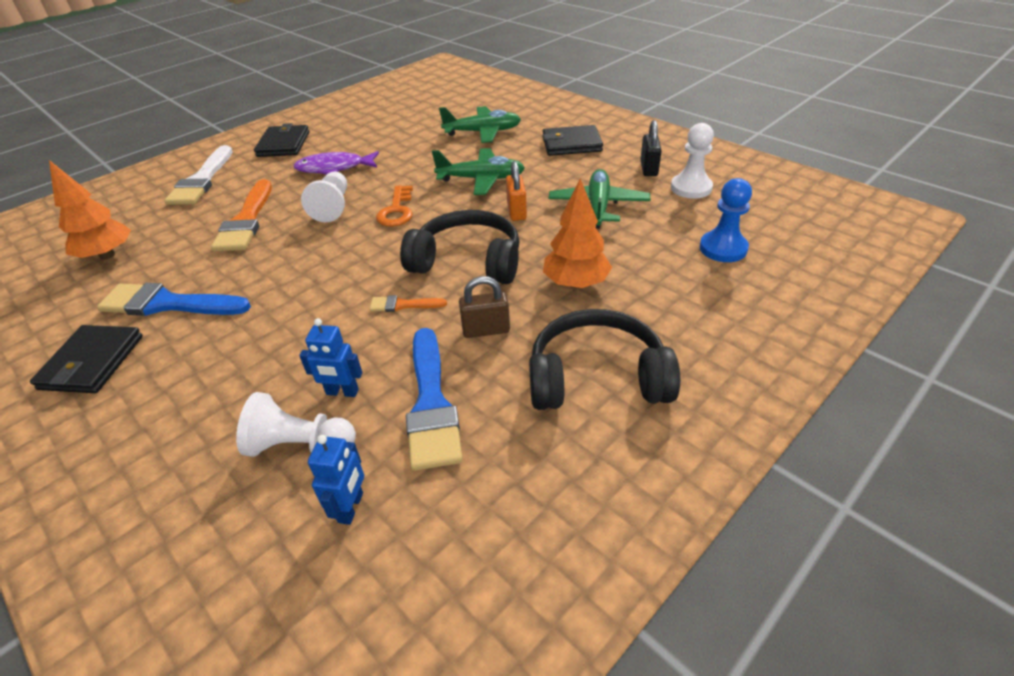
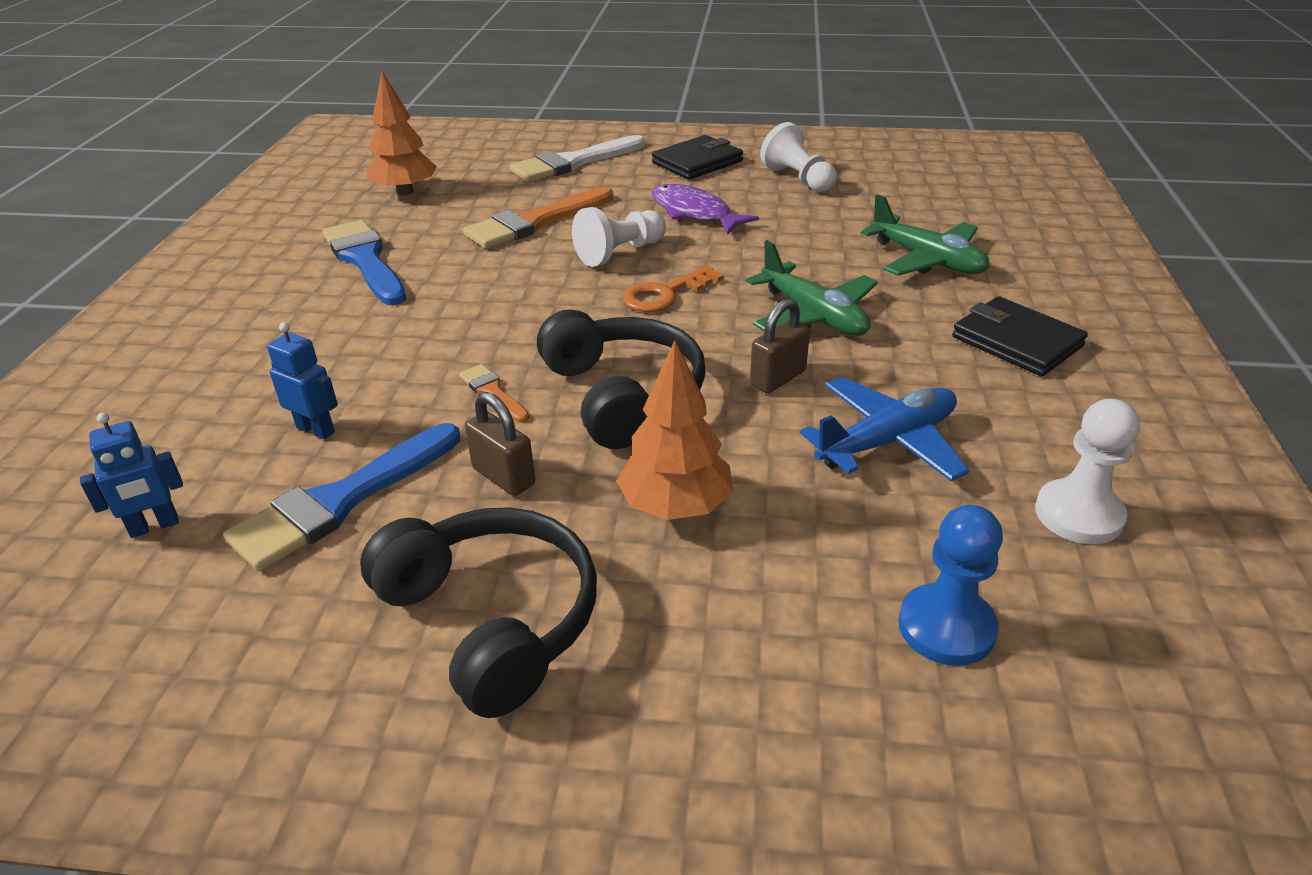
camera: 50 degrees right, 5 degrees down
black wallet [30,325,143,393] -> none
white pawn [236,392,356,457] -> white pawn moved to [760,122,837,192]
blue robot [299,318,362,397] -> blue robot turned 150 degrees clockwise [267,322,338,440]
orange padlock [506,161,527,221] -> brown padlock [750,299,810,393]
green plane [549,169,651,229] -> blue plane [800,377,970,481]
black padlock [640,120,662,176] -> none

